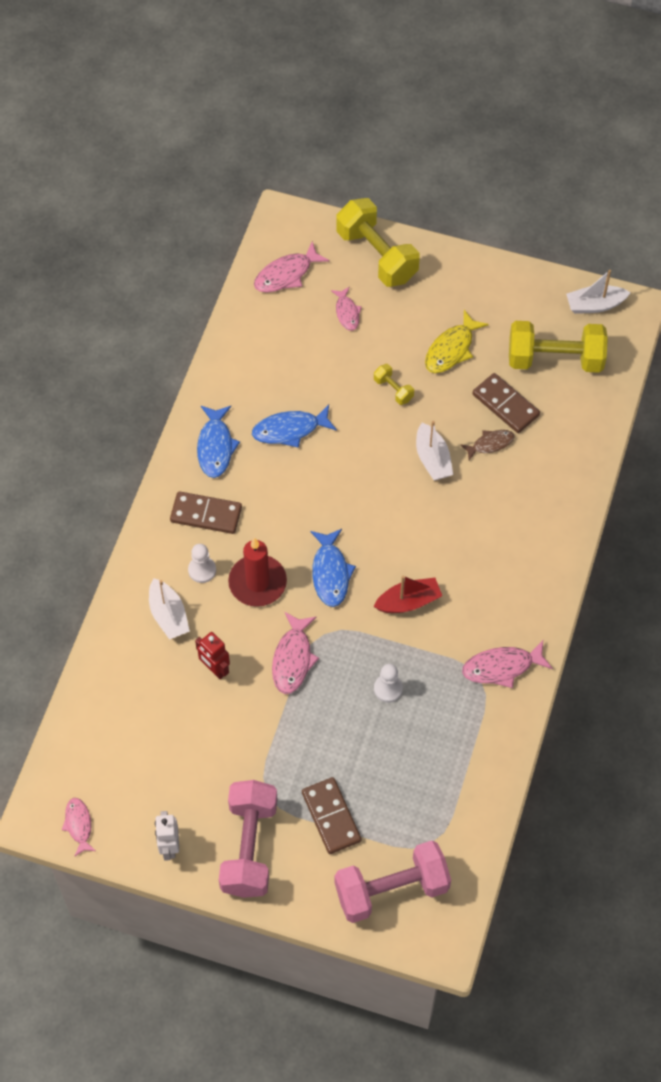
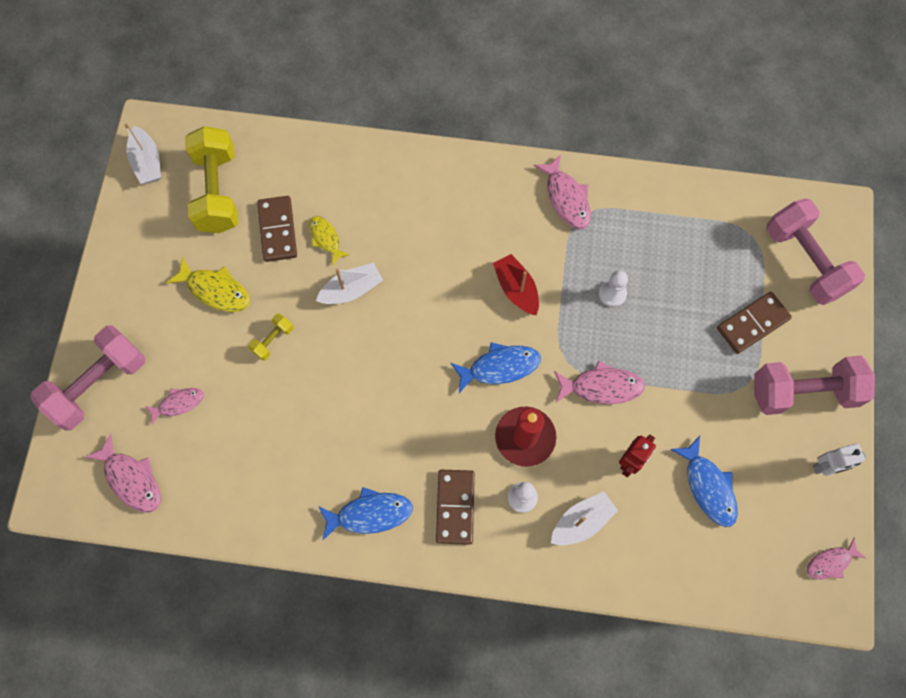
camera: 100 degrees left, 10 degrees up
blue fish [252,405,337,448] -> blue fish moved to [670,436,738,527]
yellow dumbbell [336,198,420,287] -> pink dumbbell [30,325,145,431]
brown fish [461,430,515,460] -> yellow fish [309,216,350,265]
brown domino [472,373,540,433] -> brown domino turned 45 degrees counterclockwise [257,196,297,262]

